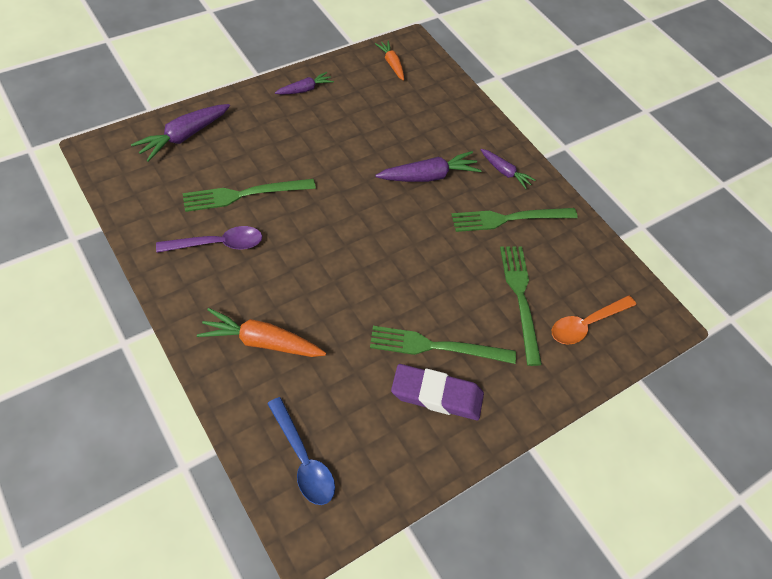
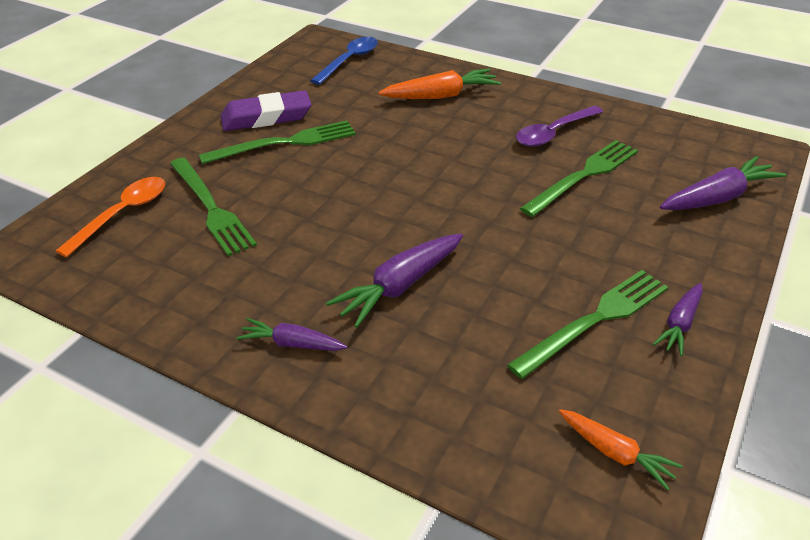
camera: 160 degrees right, 15 degrees down
purple carrot [131,104,230,162] -> purple carrot turned 45 degrees clockwise [660,156,786,210]
blue spoon [267,397,335,505] -> blue spoon turned 90 degrees clockwise [310,37,378,85]
green fork [451,208,578,232] -> green fork moved to [507,270,668,379]

